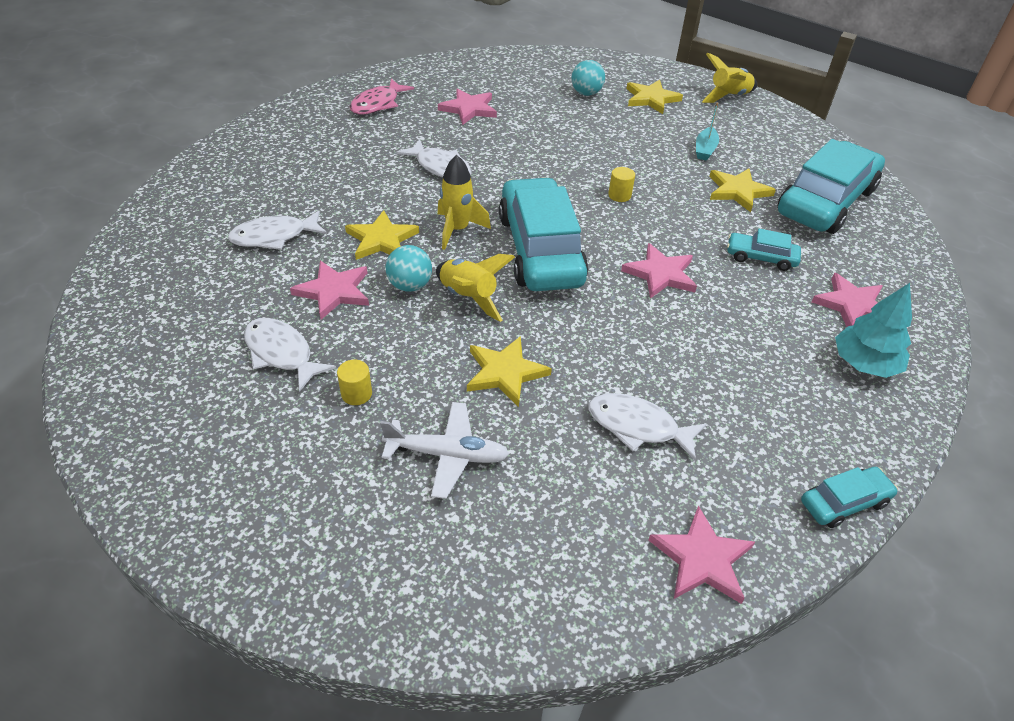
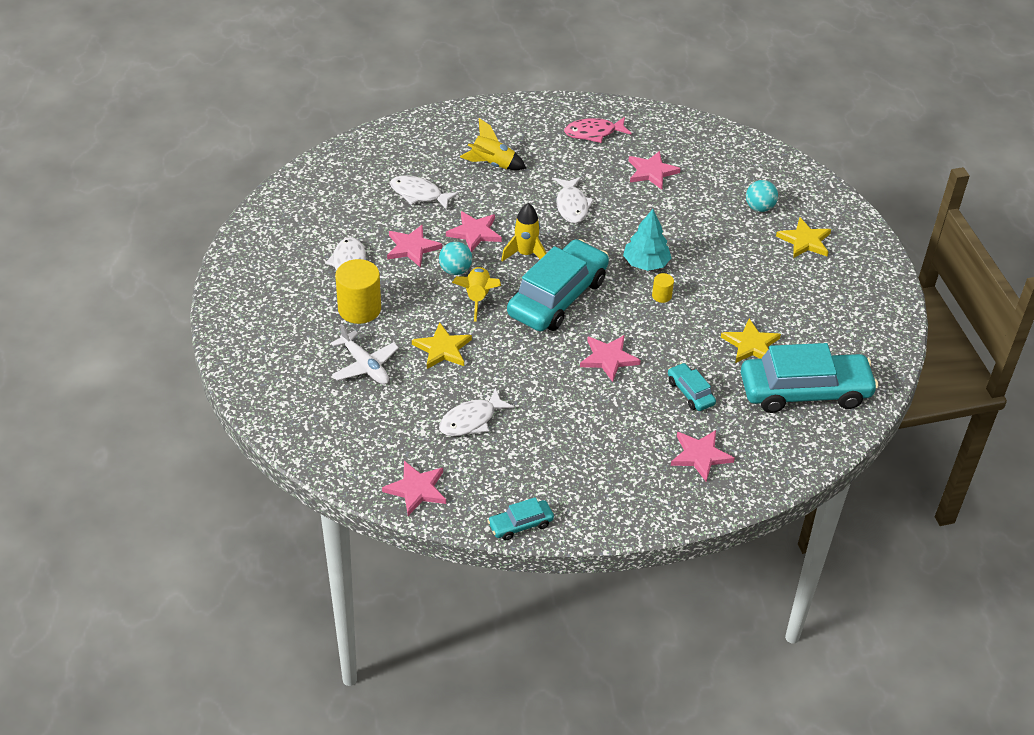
camera: 45 degrees right, 0 degrees up
yellow cylinder [337,360,372,405] -> yellow cylinder [335,259,381,324], size x2.14
yellow star [345,210,419,260] -> pink star [446,211,502,252]
white fish [588,393,706,460] -> white fish turned 105 degrees counterclockwise [439,388,515,436]
turquoise boat [696,103,719,161] -> none
yellow rocket [702,53,757,103] -> yellow rocket moved to [460,118,526,170]
turquoise car [801,467,898,528] -> turquoise car turned 135 degrees clockwise [487,497,554,540]
turquoise tree [835,283,912,378] -> turquoise tree moved to [623,209,671,271]

